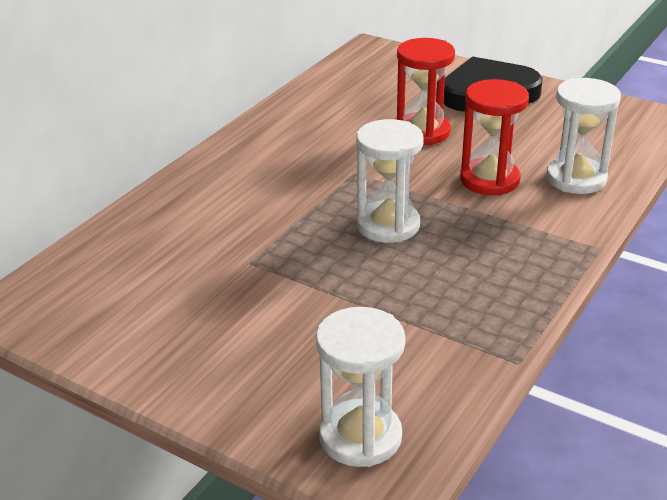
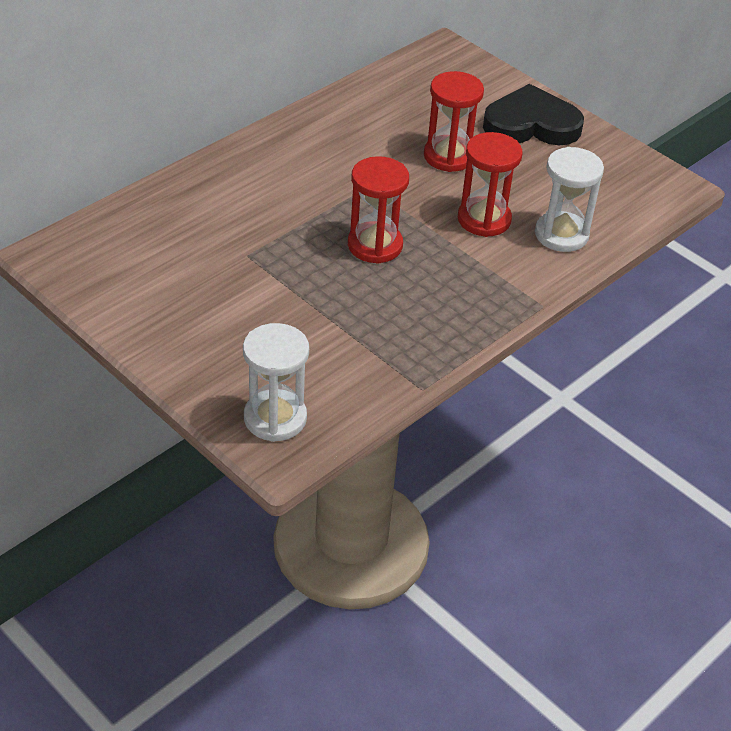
camera: 10 degrees right, 10 degrees up
white hourglass [356,119,424,243] -> red hourglass [348,156,409,264]

